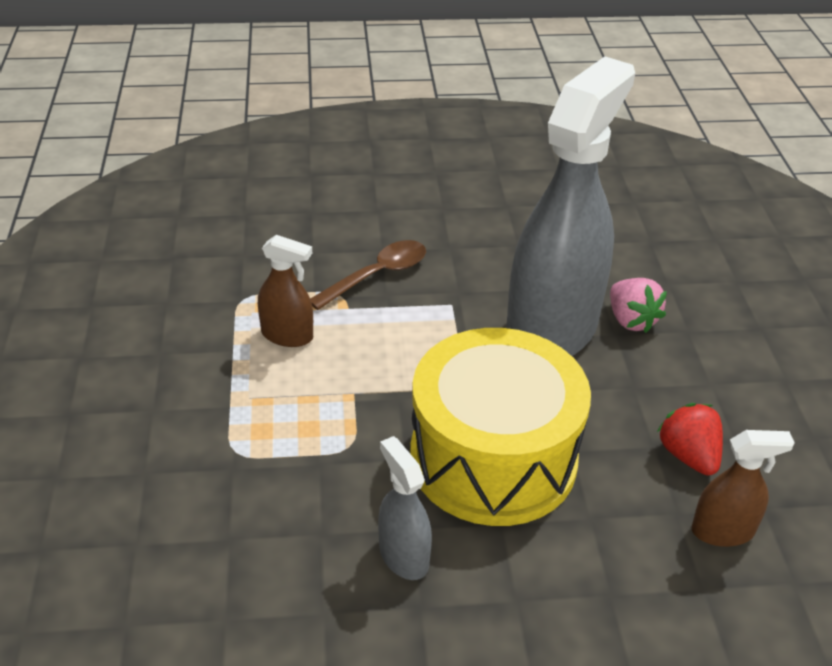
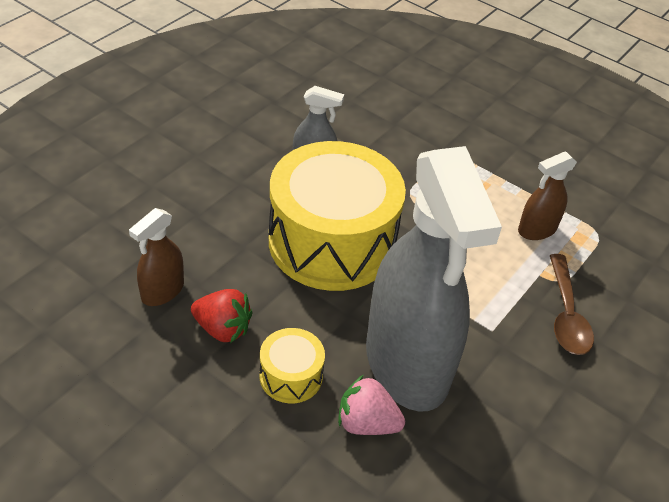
camera: 130 degrees right, 5 degrees up
none -> yellow drum [260,328,325,403]

